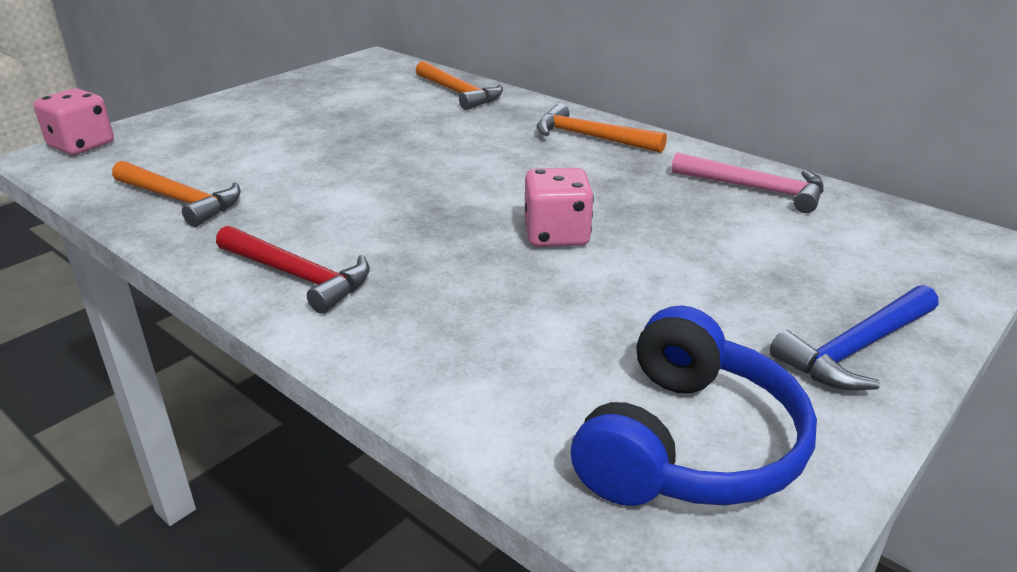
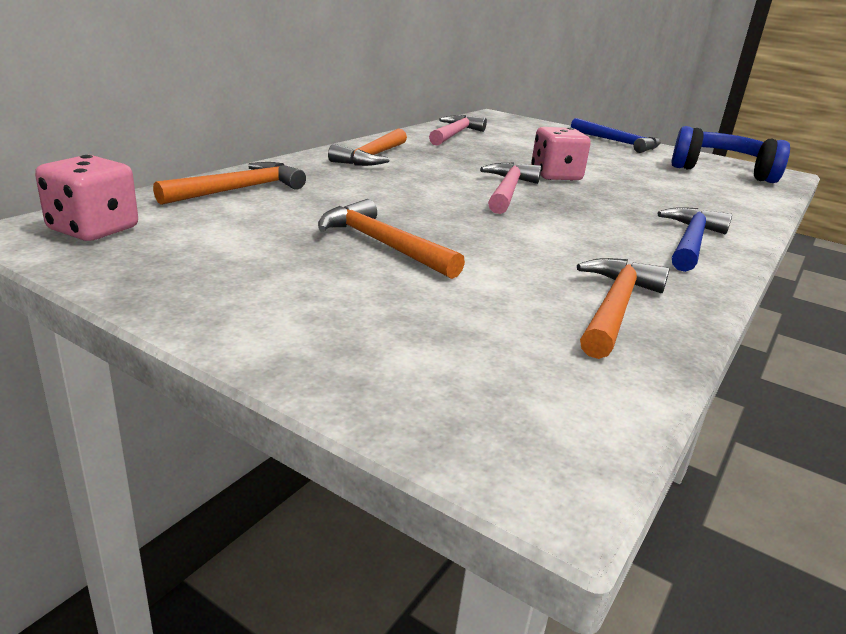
camera: 100 degrees left, 5 degrees down
pink dice [34,88,114,155] -> pink dice moved to [35,155,138,241]
red hammer [216,226,370,314] -> blue hammer [658,207,732,272]
none -> orange hammer [318,199,465,279]
none -> pink hammer [480,163,541,214]

